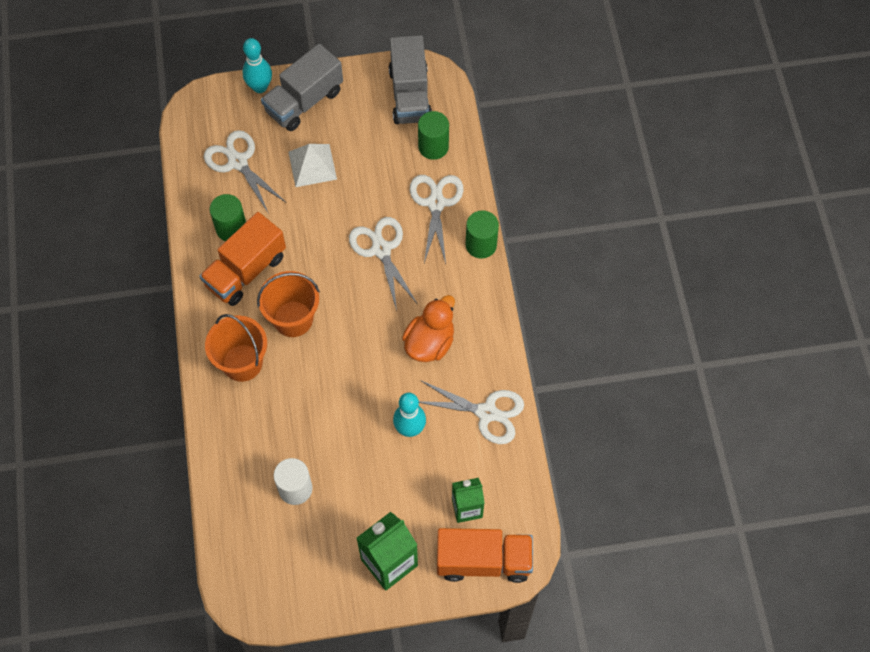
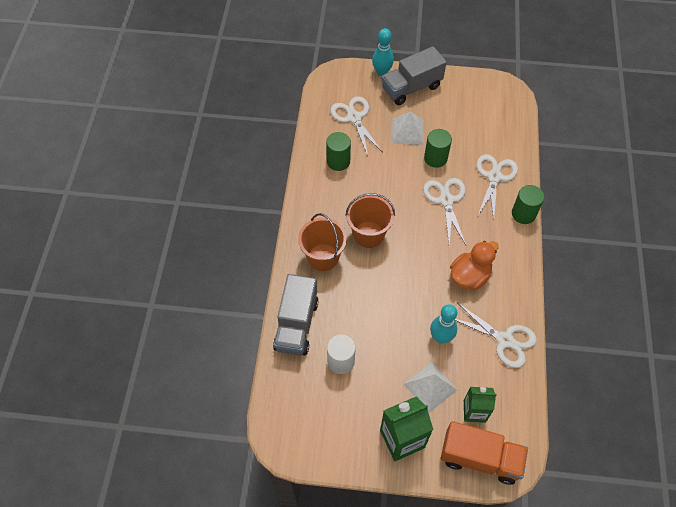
camera: 15 degrees right, 5 degrees down
orange truck [200,212,286,306] -> none
grey truck [389,35,432,124] -> grey truck moved to [273,274,319,356]
green cylinder [418,111,449,160] -> green cylinder moved to [424,129,452,168]
none -> white pyramid [404,362,457,413]

